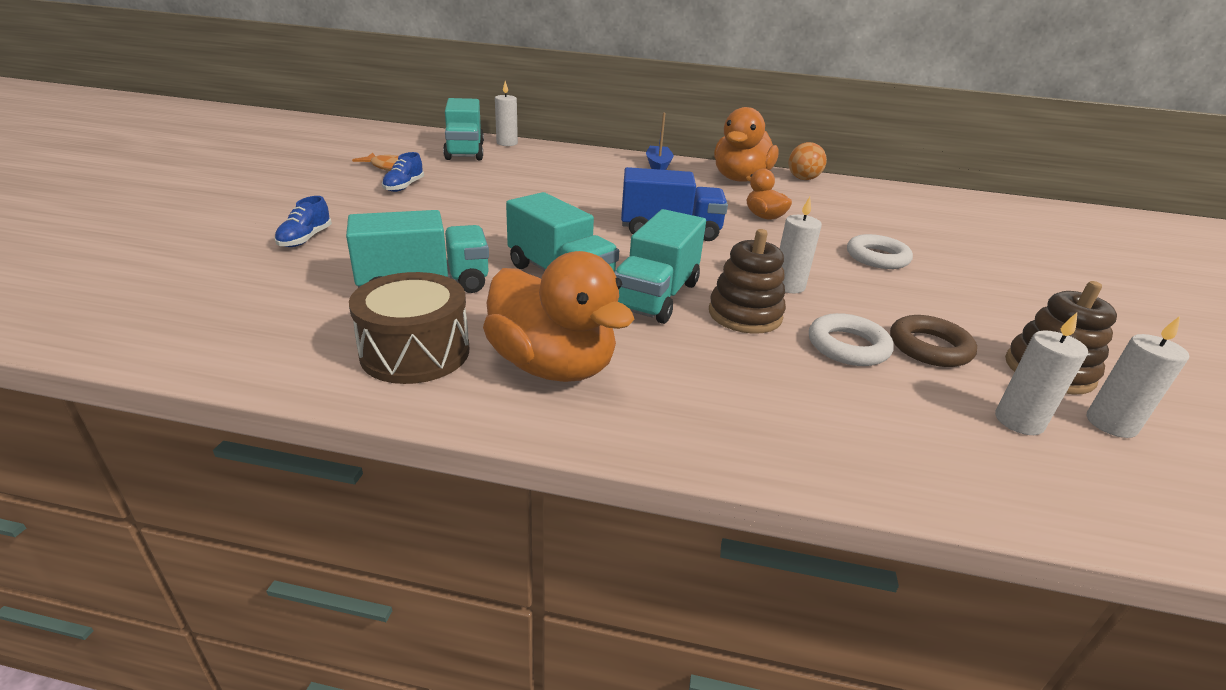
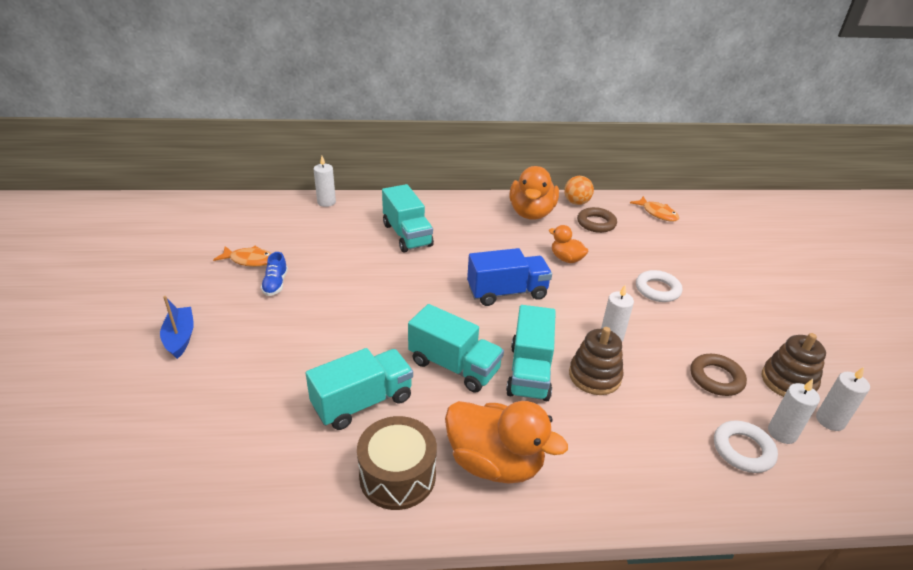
camera: 15 degrees left, 5 degrees up
blue shoe [274,196,332,247] -> none
turquoise truck [443,98,484,160] -> turquoise truck moved to [382,184,434,252]
blue boat [646,113,674,170] -> blue boat moved to [160,296,194,359]
white ring [809,313,894,366] -> white ring moved to [714,421,778,473]
none -> brown ring [577,207,617,233]
none -> orange fish [630,196,679,222]

